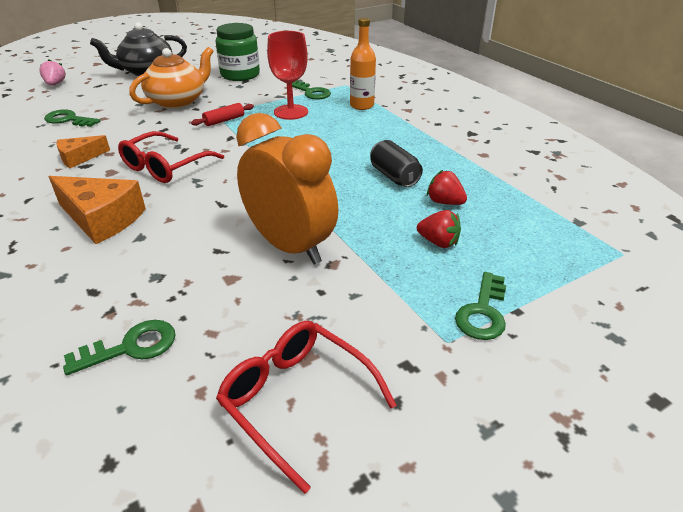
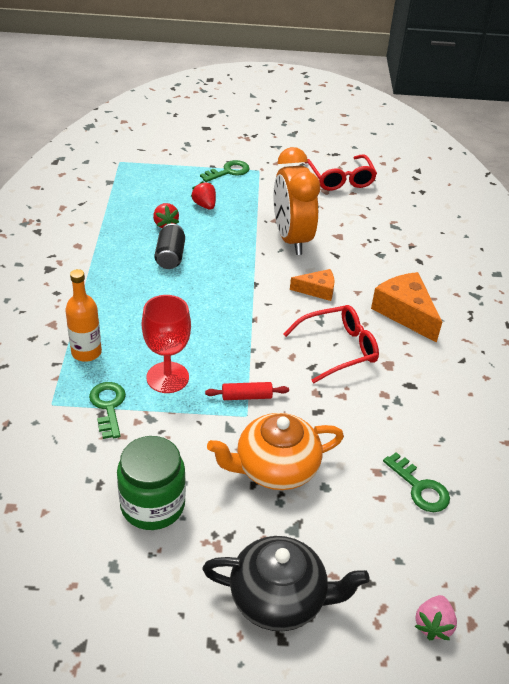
camera: 150 degrees left, 5 degrees up
orange cheese [56,135,110,168] -> orange cheese moved to [290,269,335,301]
green key [63,320,176,375] -> none

